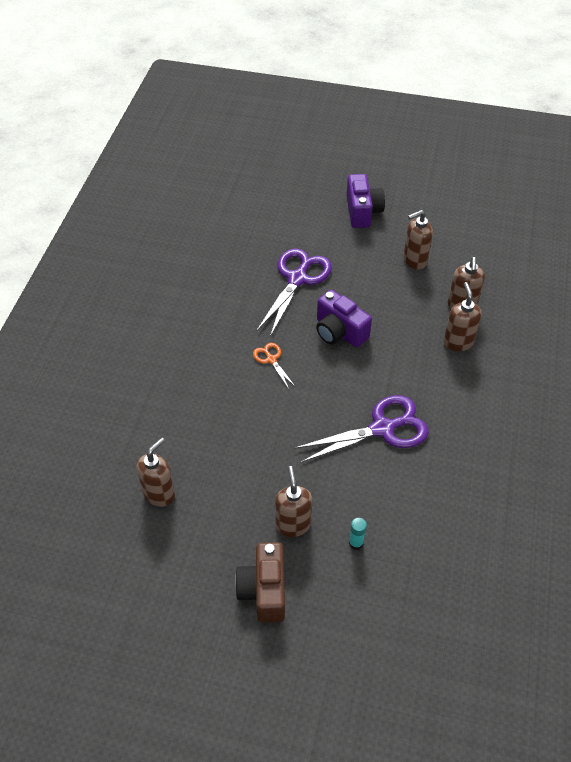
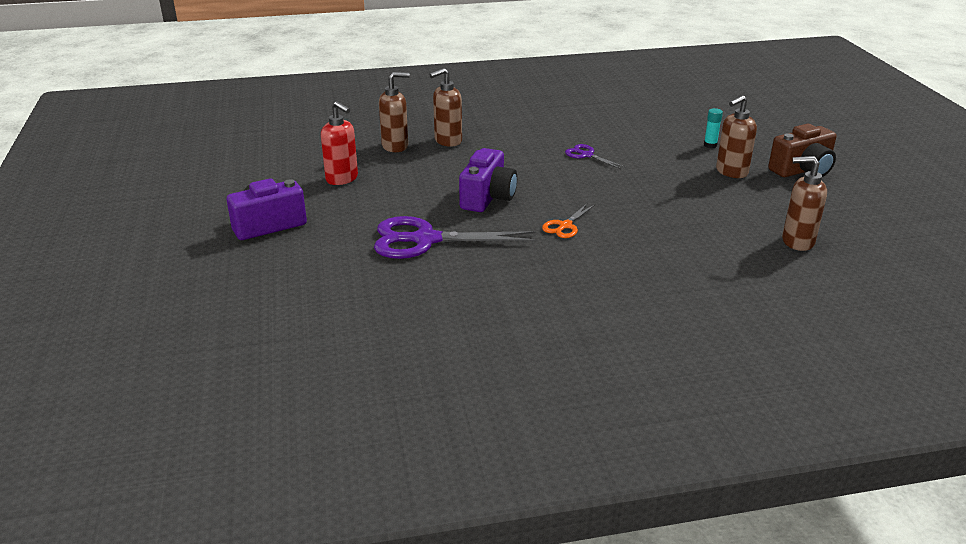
camera: 115 degrees left, 20 degrees down
purple scissors [294,395,429,463] -> purple scissors [565,144,626,169], size x0.49
brown soap dispenser [403,210,433,269] -> red soap dispenser [321,101,358,185]

